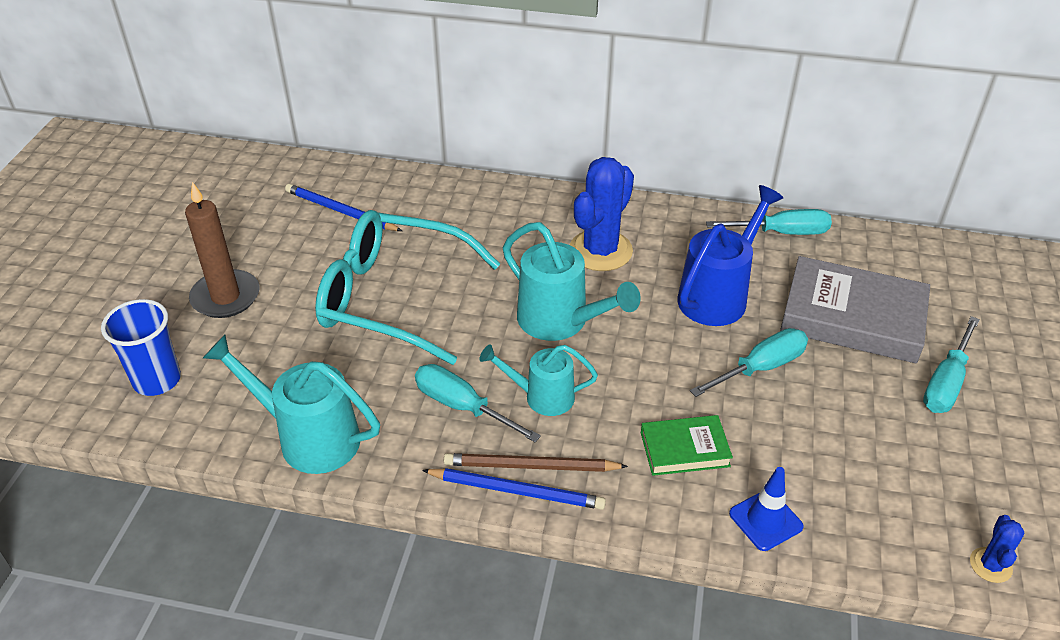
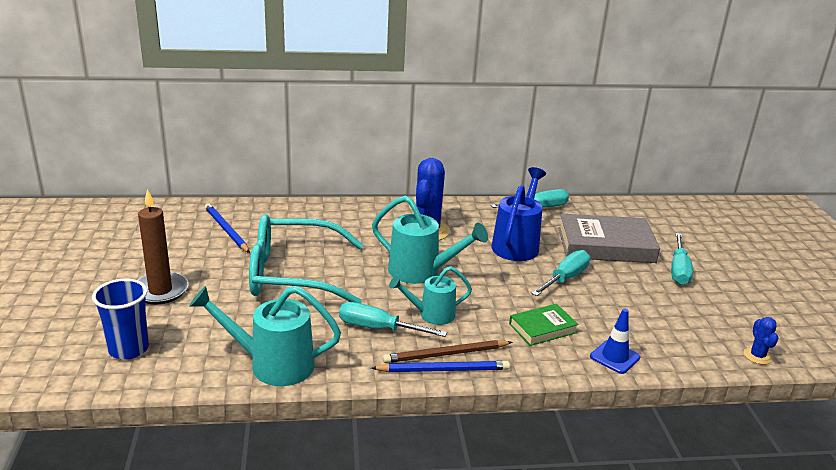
camera: 20 degrees left, 15 degrees down
blue pencil [285,184,402,231] -> blue pencil turned 45 degrees clockwise [205,203,250,253]

